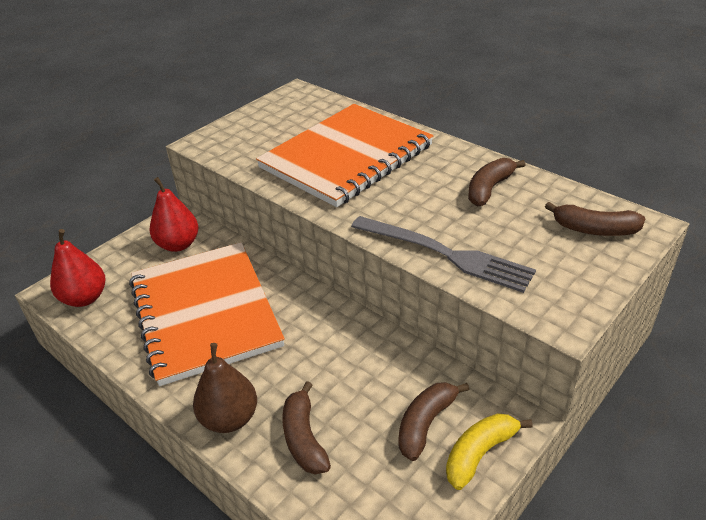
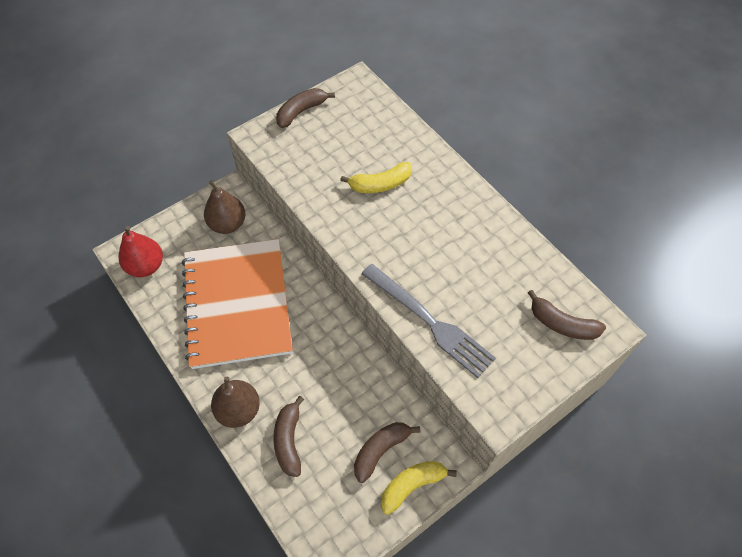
camera: 10 degrees right, 20 degrees up
red pear [149,177,199,252] -> brown pear [204,180,245,234]
orange notebook [256,104,434,207] -> yellow banana [340,162,412,193]
brown banana [468,158,526,206] -> brown banana moved to [276,88,335,128]

